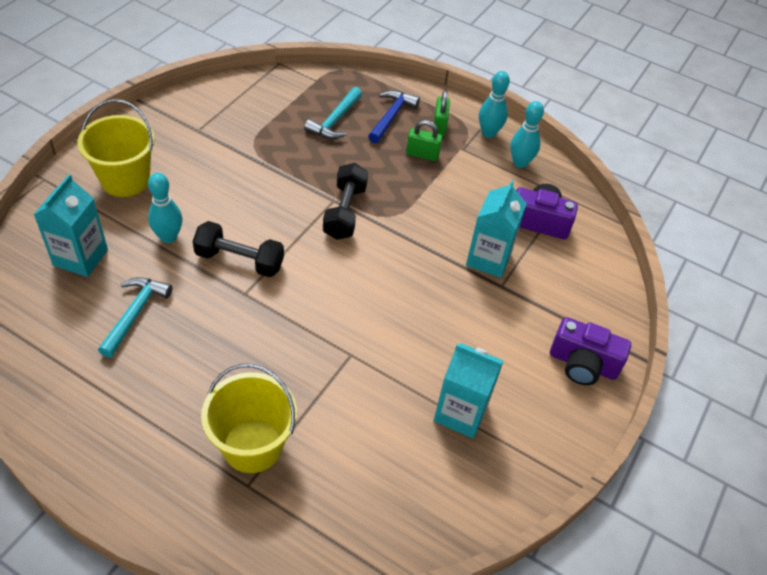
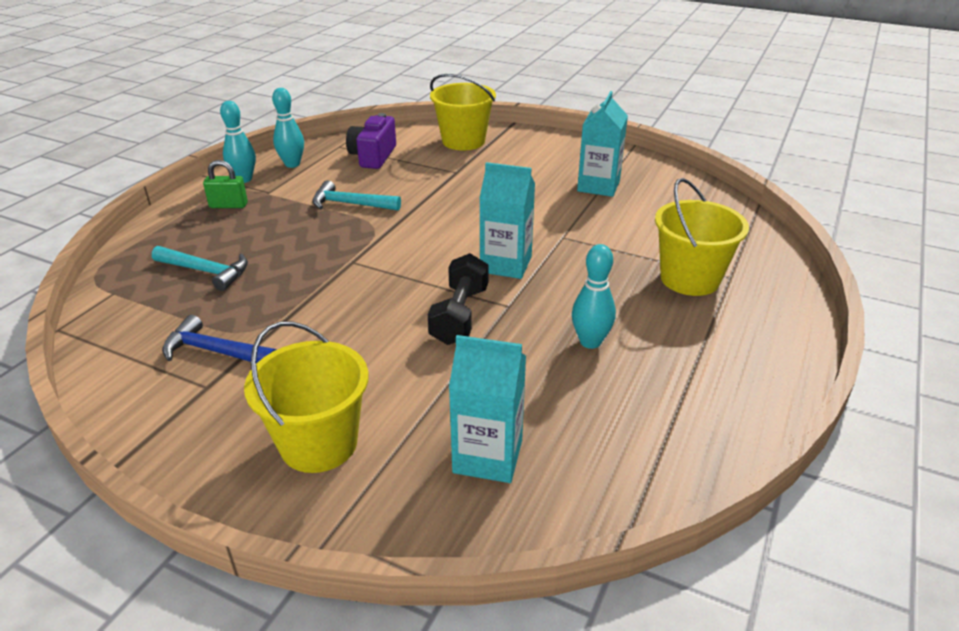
camera: 90 degrees left, 15 degrees down
turquoise hammer [98,277,172,358] -> turquoise hammer moved to [312,180,401,211]
turquoise bowling pin [148,173,182,243] -> turquoise bowling pin moved to [572,244,616,349]
black dumbbell [323,163,368,240] -> none
blue hammer [368,90,420,143] -> blue hammer moved to [162,315,277,363]
green padlock [406,120,442,161] -> none
turquoise carton [466,180,527,278] -> turquoise carton moved to [479,162,535,279]
purple camera [550,317,631,385] -> none
none -> yellow bucket [430,74,496,151]

